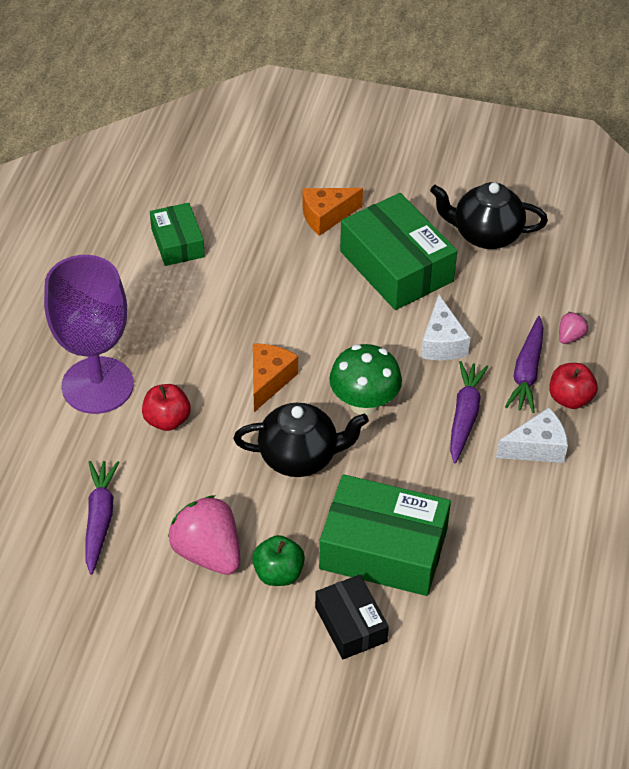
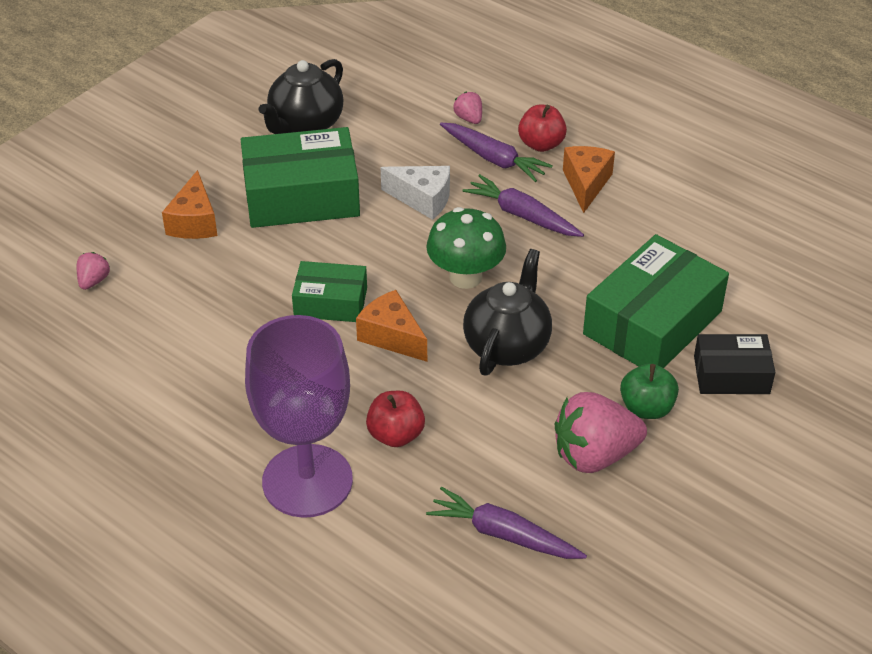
camera: 65 degrees left, 5 degrees down
green box [150,203,205,266] -> green box moved to [292,261,367,322]
white cheese [496,408,568,463] -> orange cheese [563,146,615,213]
none -> pink strawberry [77,252,110,290]

